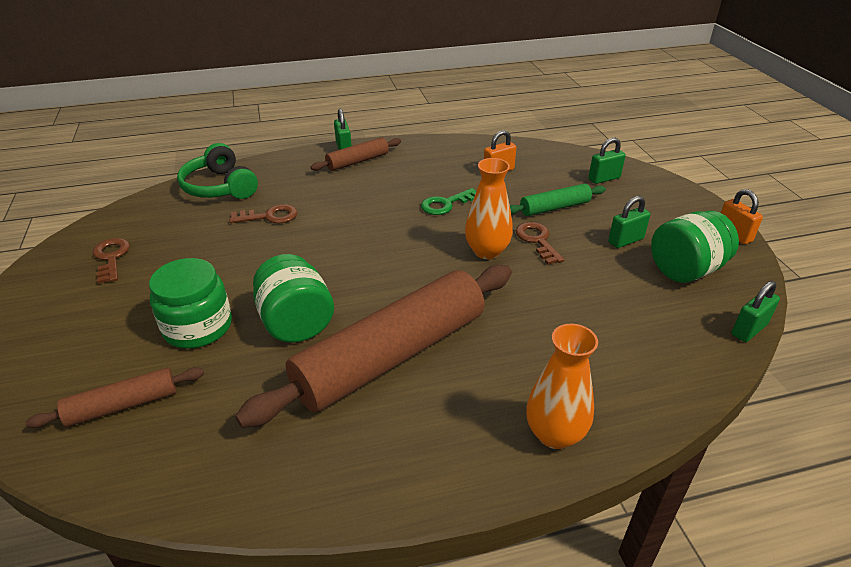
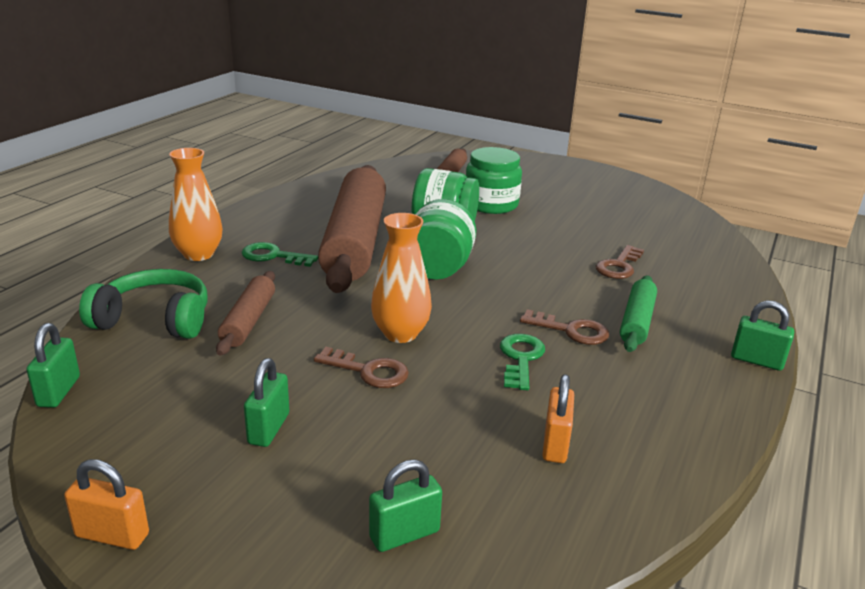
camera: 130 degrees right, 10 degrees down
brown key [93,238,130,284] -> brown key moved to [520,309,609,345]
green headphones [177,143,258,199] -> green headphones moved to [79,269,208,339]
brown rolling pin [311,137,401,171] -> brown rolling pin moved to [216,271,275,356]
green rolling pin [510,183,606,216] -> green rolling pin moved to [620,275,657,352]
green padlock [588,138,626,184] -> green padlock turned 45 degrees clockwise [369,459,442,552]
green jar [651,211,739,283] -> green jar moved to [415,199,476,280]
none -> green key [241,242,318,267]

